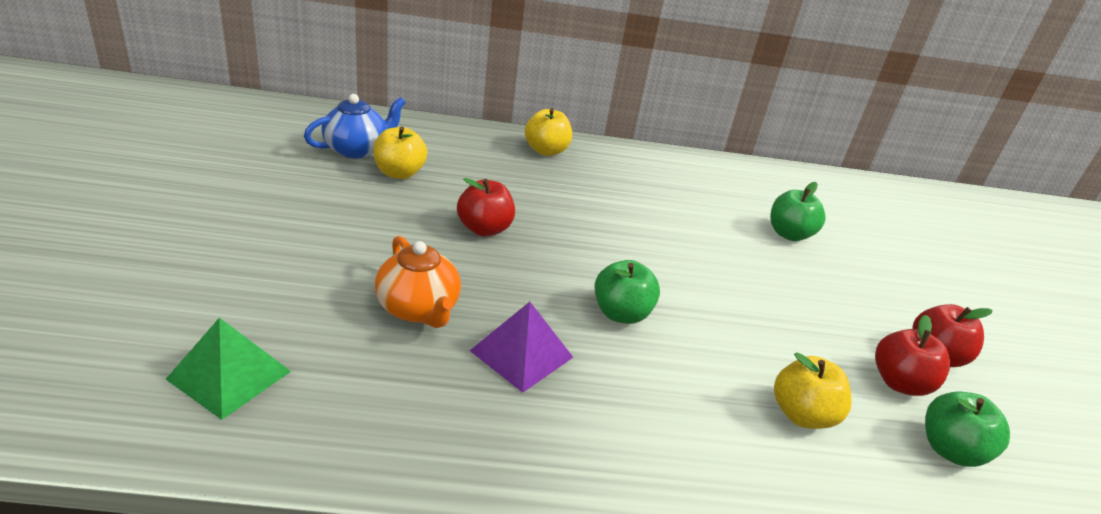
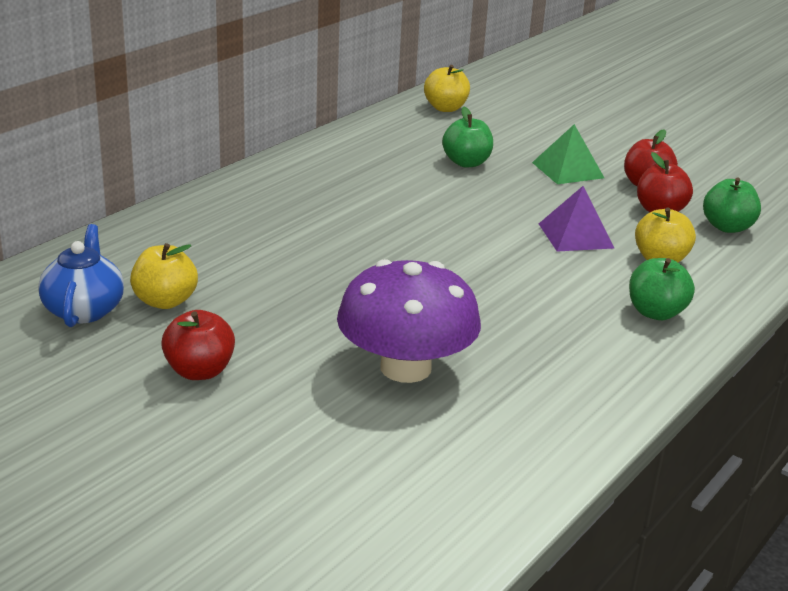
camera: 50 degrees left, 5 degrees down
green pyramid [166,318,291,420] -> green pyramid moved to [532,124,604,184]
orange teapot [375,236,461,328] -> purple mushroom [337,259,481,383]
red apple [457,178,515,237] -> red apple moved to [161,310,235,380]
purple pyramid [470,302,573,393] -> purple pyramid moved to [539,186,614,252]
yellow apple [525,108,572,156] -> yellow apple moved to [424,65,470,112]
green apple [594,260,660,324] -> green apple moved to [629,258,695,320]

